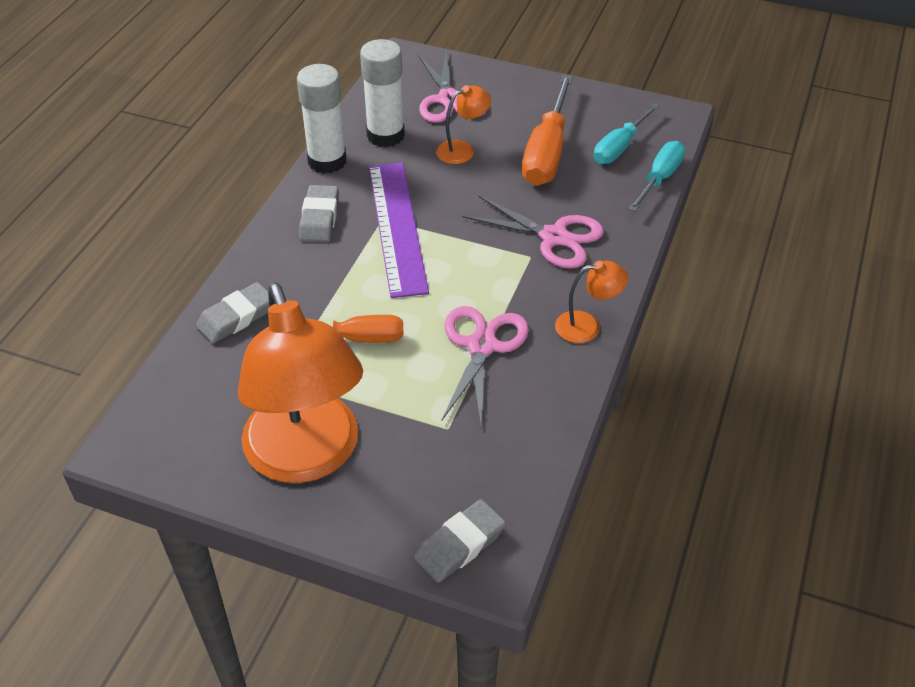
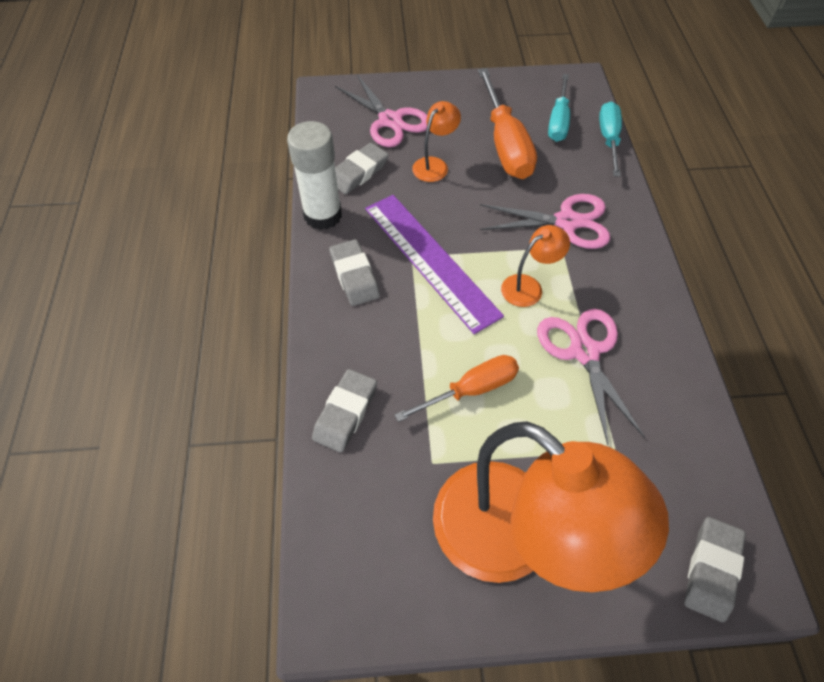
camera: 25 degrees left, 10 degrees up
white glue stick [360,39,405,147] -> grey eraser [335,143,389,194]
orange lamp [555,261,628,343] -> orange lamp moved to [501,225,570,307]

